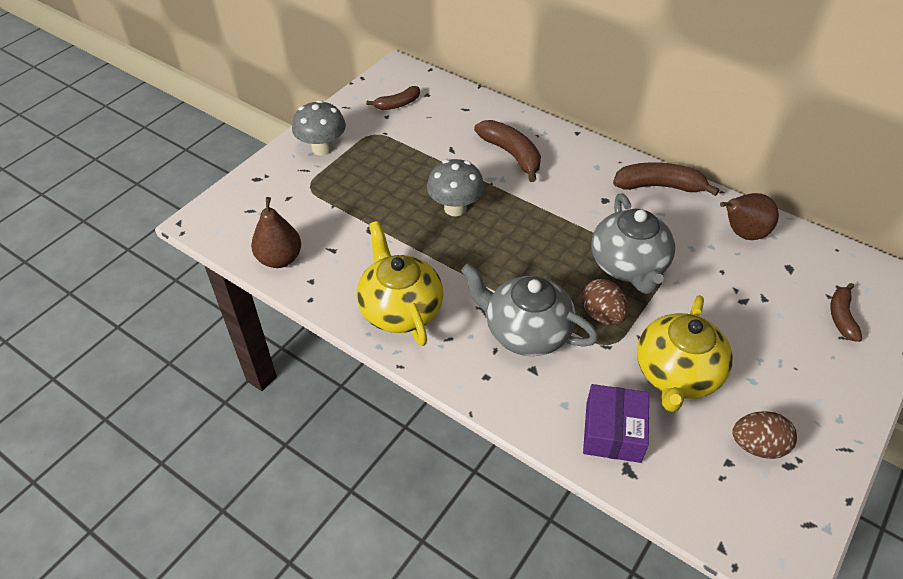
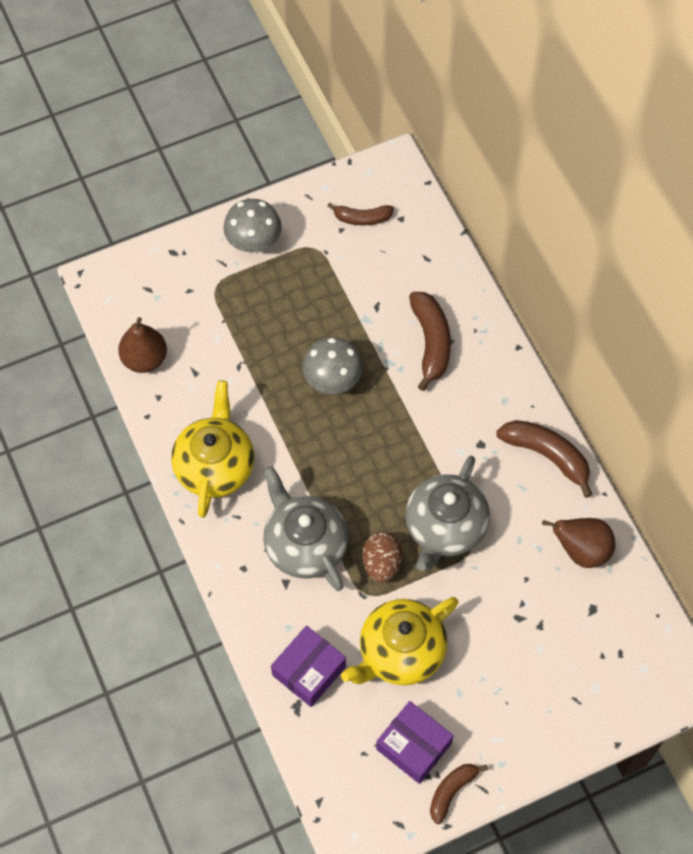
camera: 30 degrees right, 15 degrees up
brown egg [732,411,797,459] -> purple box [376,701,454,784]
brown banana [830,283,862,342] -> brown banana moved to [430,764,488,824]

